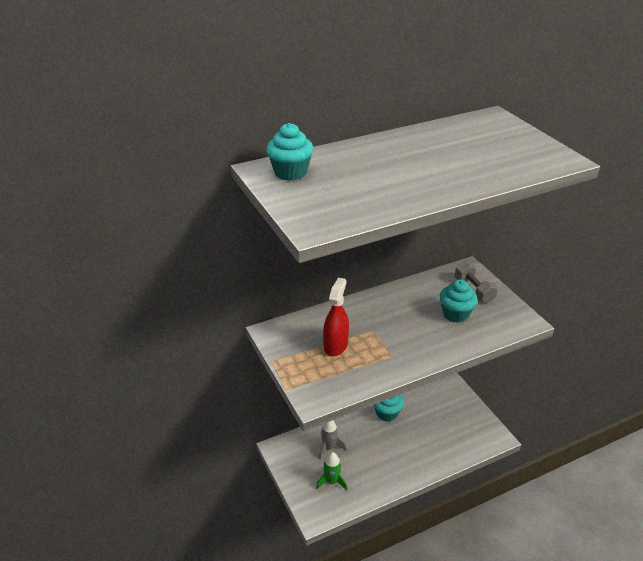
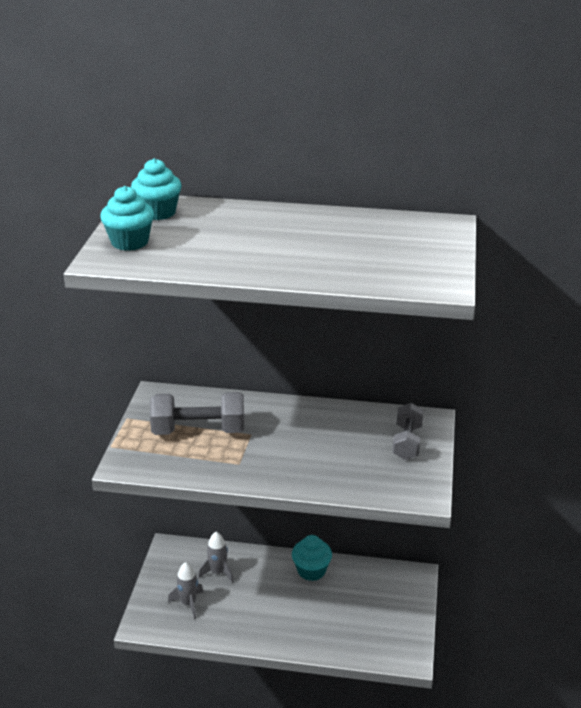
camera: 35 degrees right, 5 degrees down
green rocket [316,452,347,491] -> grey rocket [168,562,203,619]
red spray bottle [323,277,349,356] -> grey dumbbell [150,392,244,435]
turquoise cupcake [440,280,478,323] -> turquoise cupcake moved to [100,186,154,251]

